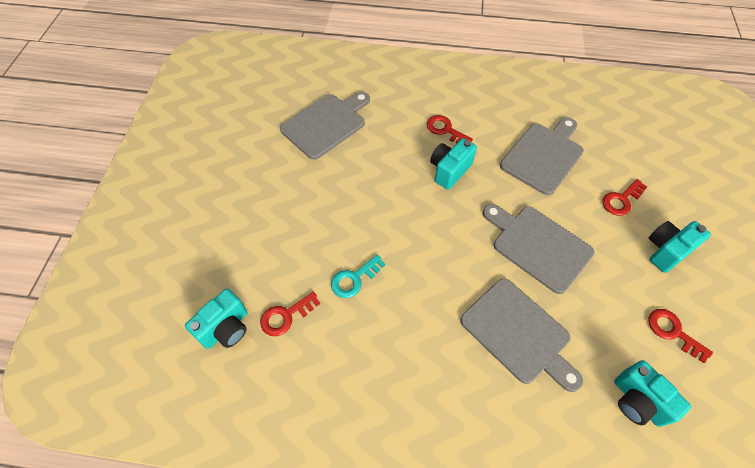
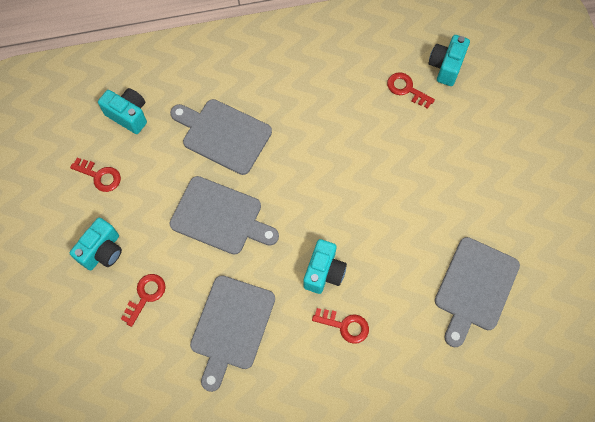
camera: 160 degrees right, 10 degrees up
red key [260,292,320,336] -> red key turned 90 degrees counterclockwise [387,72,435,109]
turquoise key [331,254,386,298] -> none

